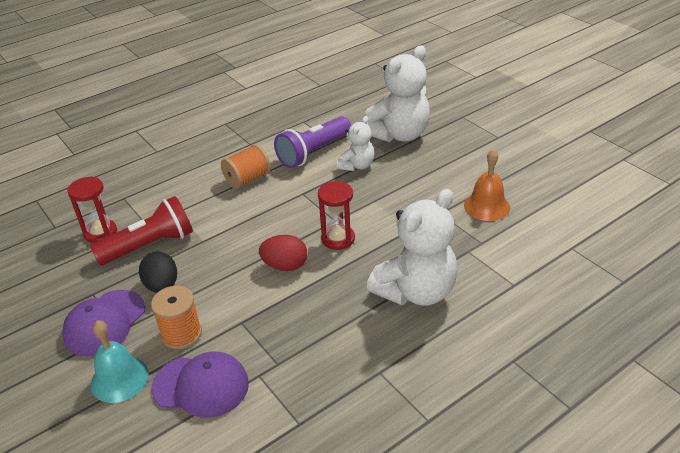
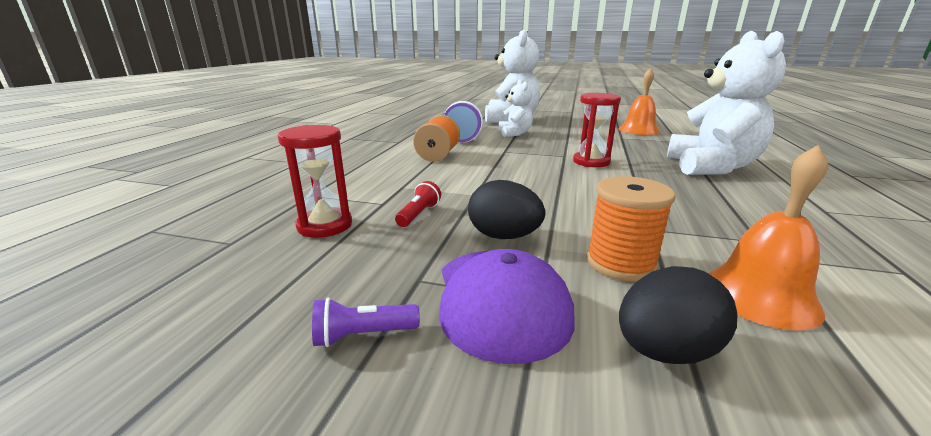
camera: 40 degrees left, 15 degrees down
red flashlight [90,196,193,265] -> red flashlight [395,181,441,227], size x0.43
turquoise bell [91,320,149,403] -> black egg [619,266,737,364]
purple cap [152,352,249,418] -> orange bell [708,145,828,331]
red egg [259,235,307,271] -> none
none -> purple flashlight [312,298,420,347]

